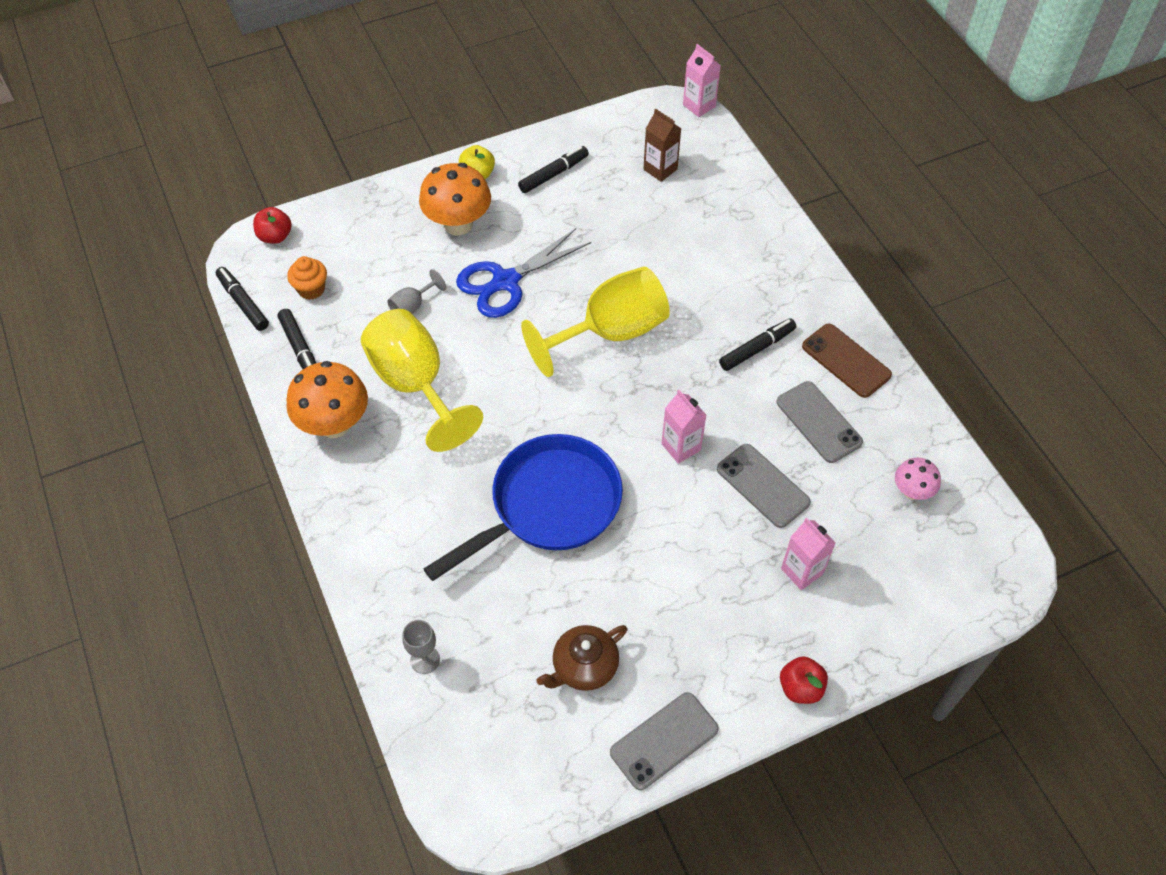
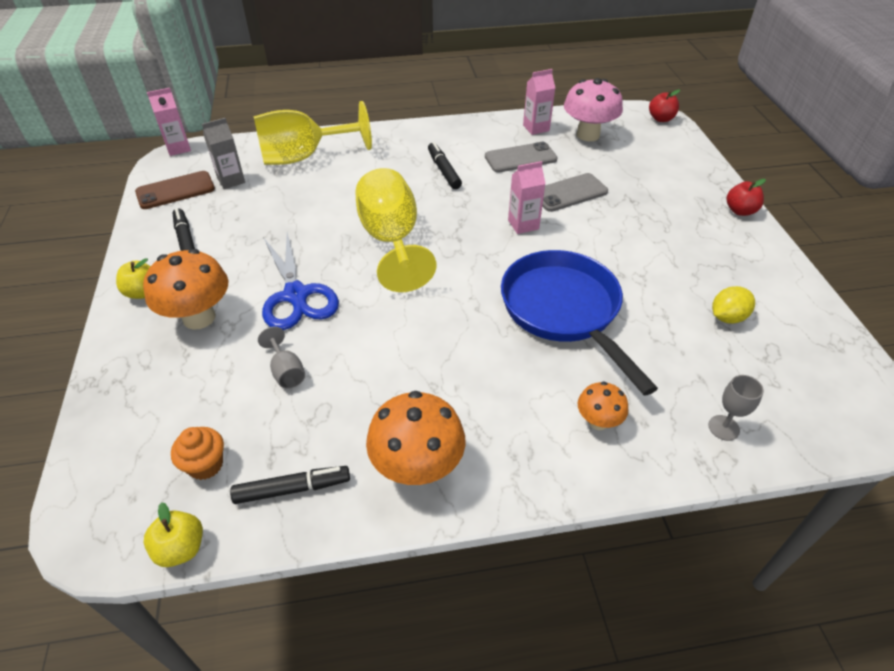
camera: 75 degrees left, 10 degrees down
black marker [216,267,269,331] -> yellow apple [144,502,203,567]
red apple [253,207,292,244] -> red apple moved to [649,90,680,122]
yellow goblet [361,309,483,452] -> yellow goblet moved to [254,101,372,165]
brown teapot [536,625,628,691] -> yellow lemon [712,286,755,323]
grey phone [610,692,719,790] -> none
brown carton [643,108,682,182] -> grey carton [202,118,245,189]
pink carton [781,518,835,590] -> pink carton moved to [523,69,555,135]
brown phone [802,324,892,398] -> brown phone moved to [135,171,215,209]
pink mushroom [895,457,941,500] -> pink mushroom [564,78,623,141], size x1.82
none -> orange mushroom [578,381,628,430]

